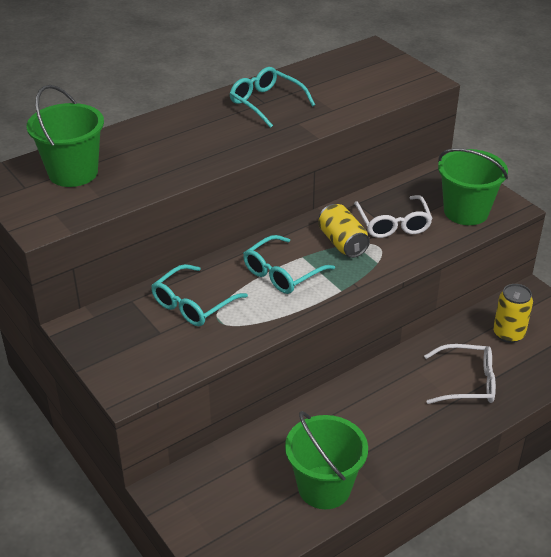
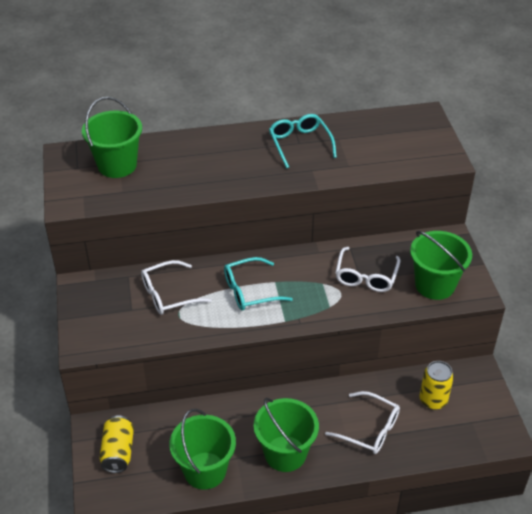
camera: 25 degrees right, 5 degrees up
turquoise glasses [151,264,248,326] -> white glasses [141,260,212,315]
yellow can [318,204,370,258] -> yellow can moved to [99,415,134,473]
none -> green bucket [254,398,319,472]

